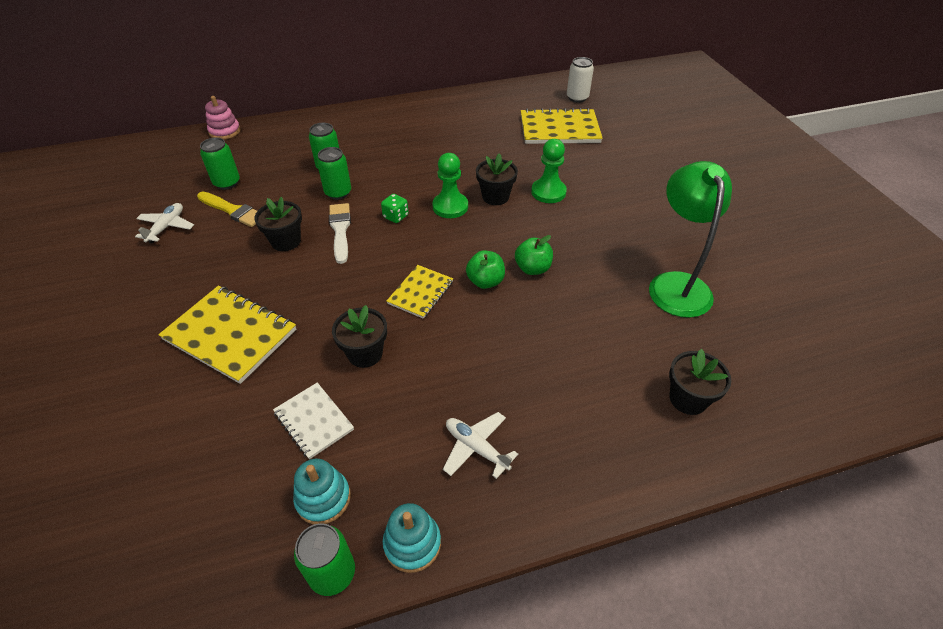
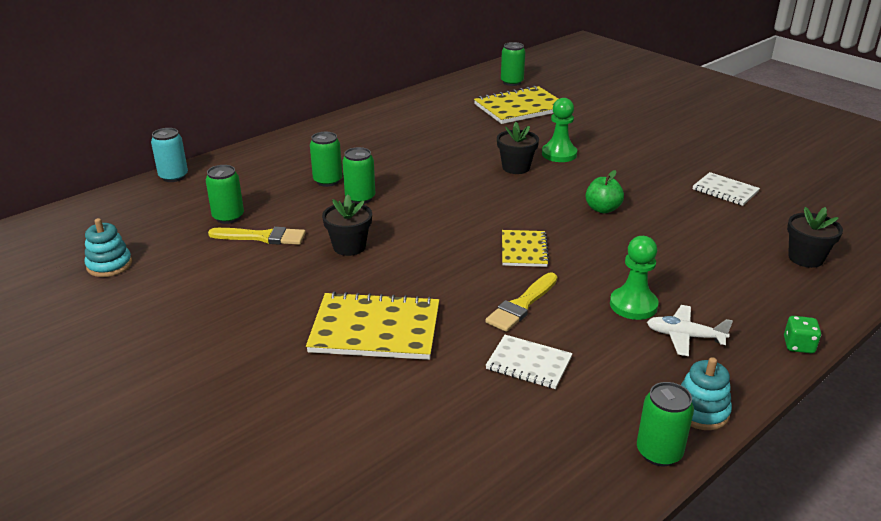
camera: 25 degrees left, 15 degrees down
white plane [135,203,194,243] -> none
pink stacking toy [205,96,241,140] -> turquoise can [151,128,188,182]
turquoise stacking toy [293,459,351,525] -> turquoise stacking toy moved to [85,218,132,277]
white brush [329,203,351,264] -> none
black flower pot [332,305,387,368] -> yellow brush [485,273,557,332]
green dice [381,194,409,223] -> green dice moved to [784,316,821,353]
green pawn [432,153,468,218] -> green pawn moved to [610,236,659,320]
green apple [466,250,505,289] -> none
white can [567,57,594,103] -> green can [501,42,525,86]
green lamp [649,161,732,318] -> white notebook [693,172,760,206]

